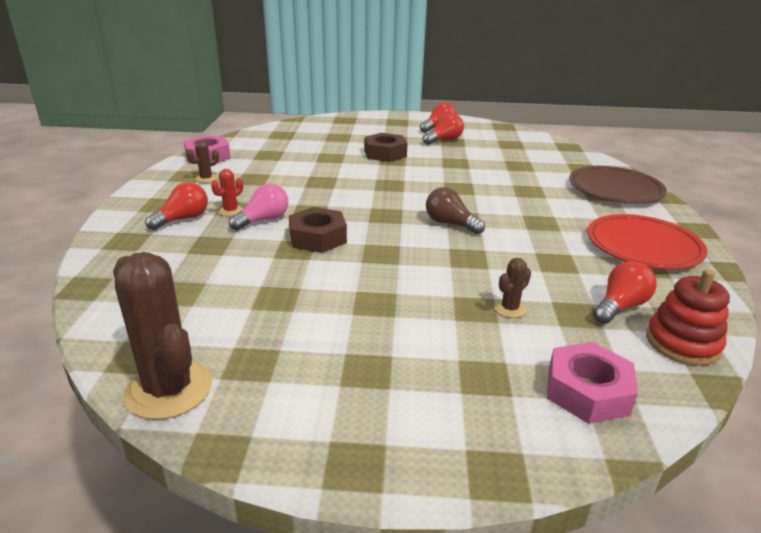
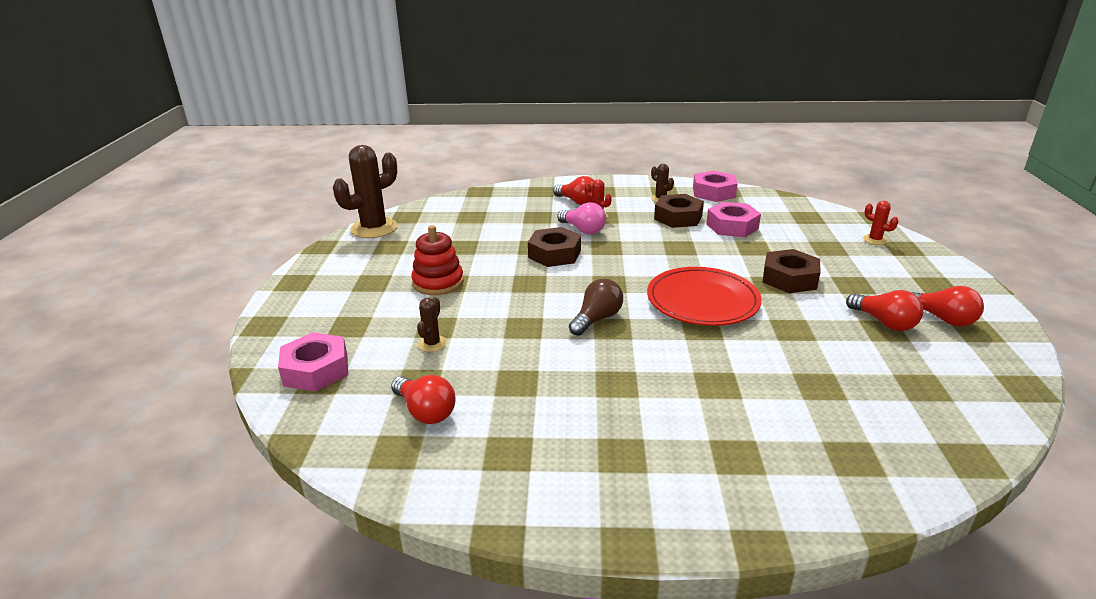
camera: 90 degrees right, 0 degrees up
brown cactus [494,258,531,318] -> brown cactus turned 60 degrees clockwise [417,297,447,352]
brown plate [569,166,667,204] -> none
red plate [588,214,707,269] -> red plate moved to [647,267,762,326]
red stacking toy [646,269,730,366] -> red stacking toy moved to [411,225,464,295]
none -> brown nut [654,194,704,228]
none -> pink nut [706,202,761,237]
none -> red cactus [863,201,898,245]

